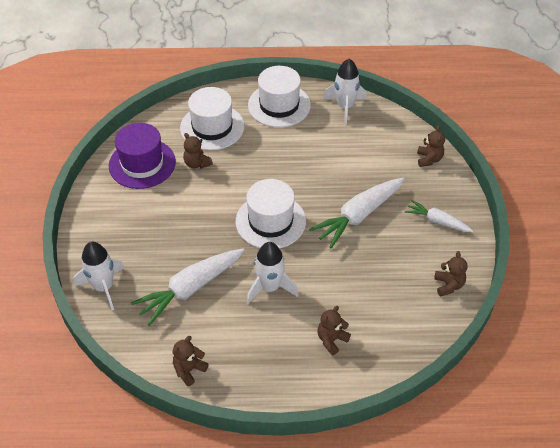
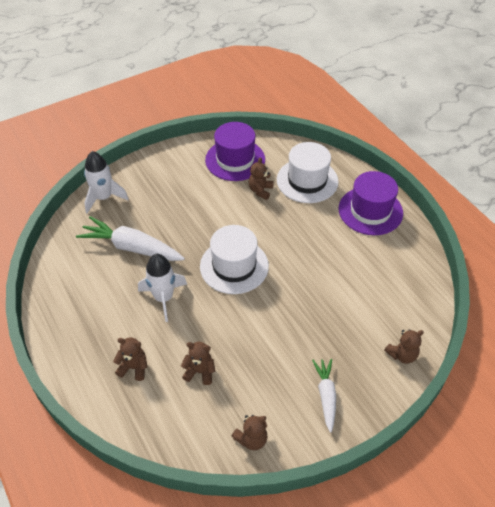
camera: 60 degrees right, 0 degrees up
brown teddy bear [172,336,209,386] -> brown teddy bear moved to [181,342,215,385]
white hat [248,66,311,127] -> purple hat [339,171,403,235]
white carrot [309,178,404,248] -> none
white rocket [323,59,367,125] -> none

